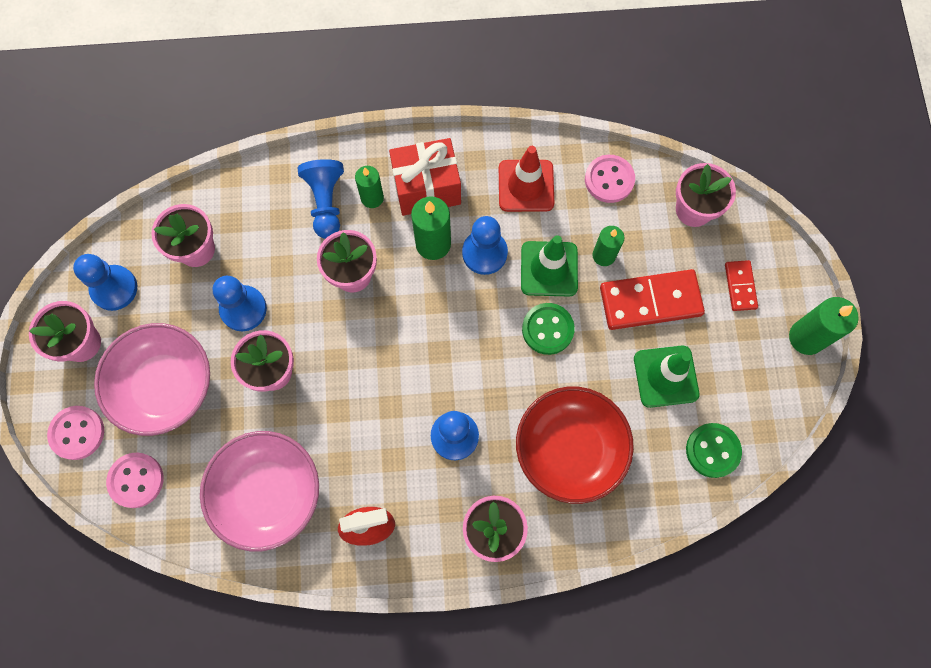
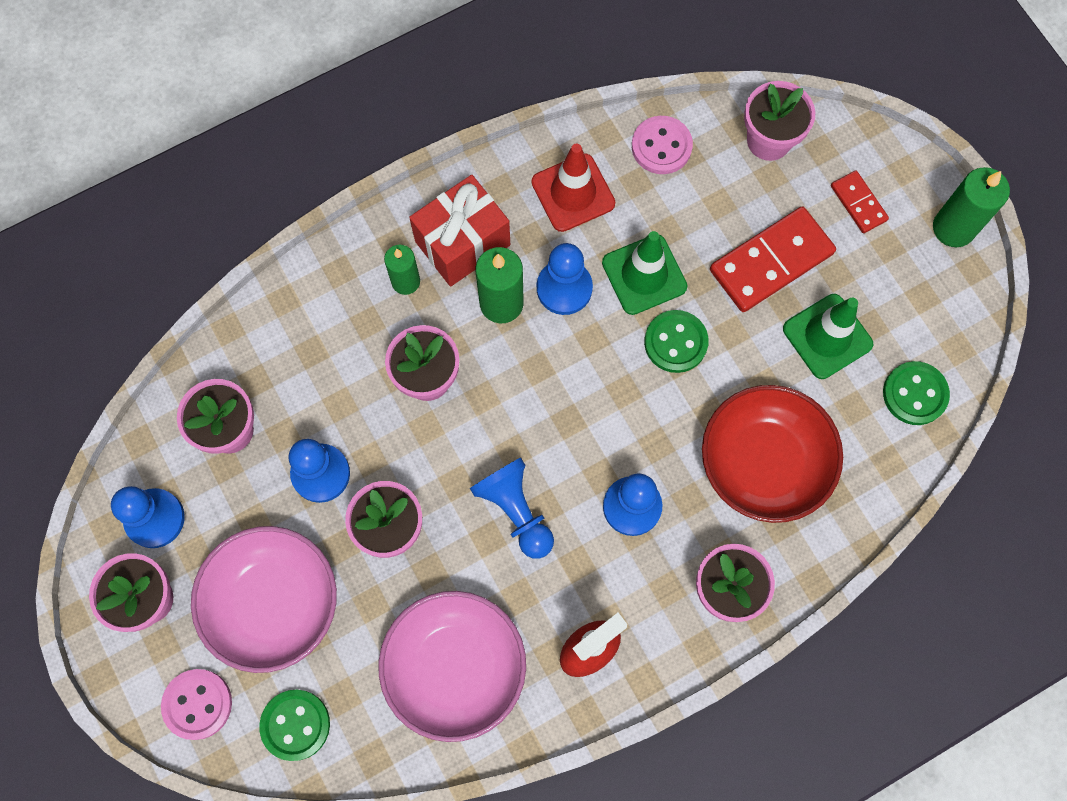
camera: 25 degrees left, 0 degrees up
pink button [106,453,163,508] -> green button [259,690,330,761]
blue pawn [298,159,344,239] -> blue pawn moved to [470,458,554,559]
green candle [592,226,625,266] -> none

